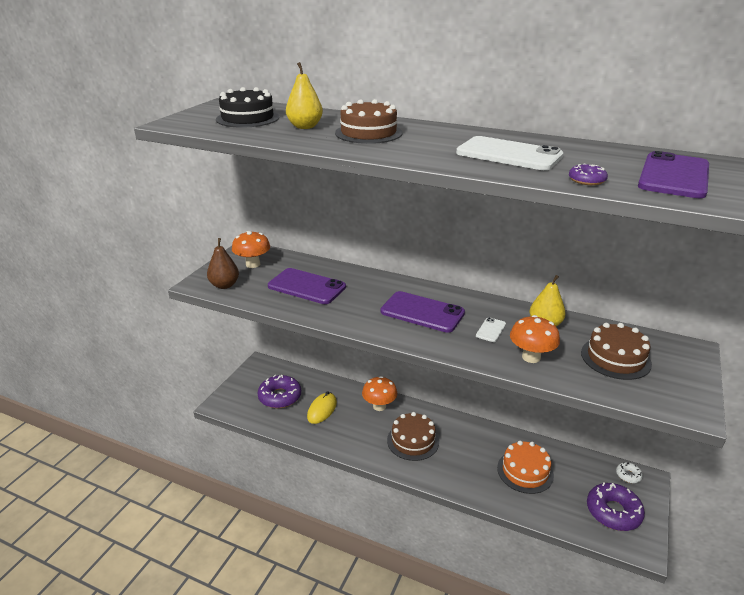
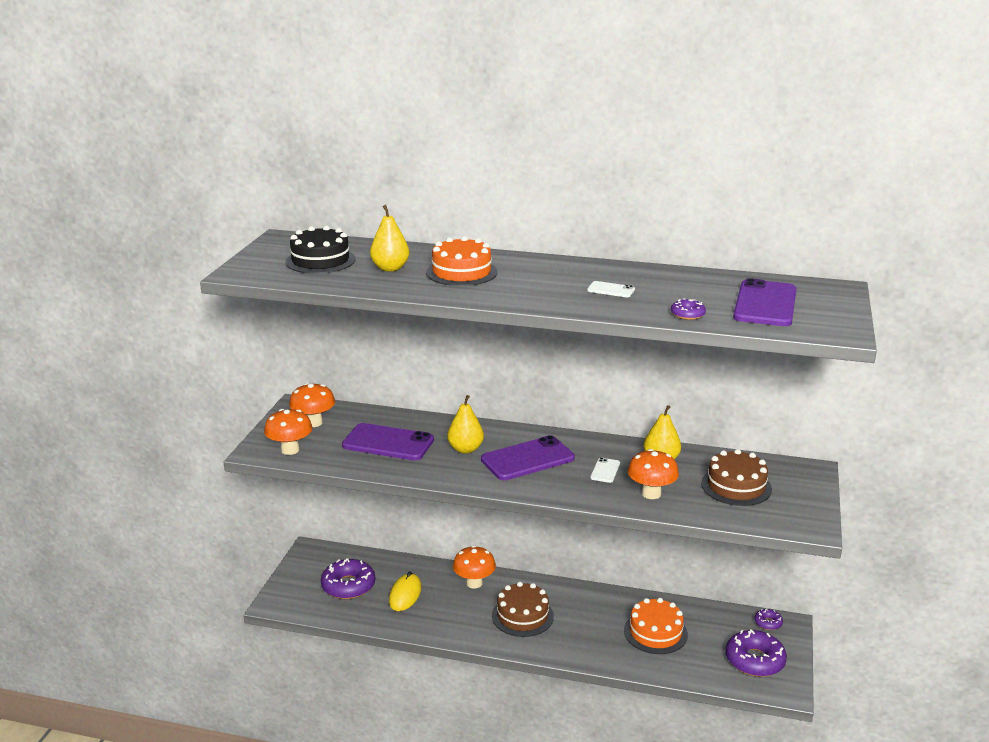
camera: 10 degrees left, 5 degrees down
brown pear [207,238,239,289] -> orange mushroom [264,409,312,455]
brown cake [335,99,402,144] -> orange cake [426,236,497,286]
purple phone [381,291,465,333] -> purple phone turned 45 degrees counterclockwise [481,435,575,480]
white phone [456,136,564,170] -> white phone [587,281,635,297], size x0.46
white donut [616,462,643,483] -> purple donut [754,609,783,630]
none -> yellow pear [447,395,484,454]

